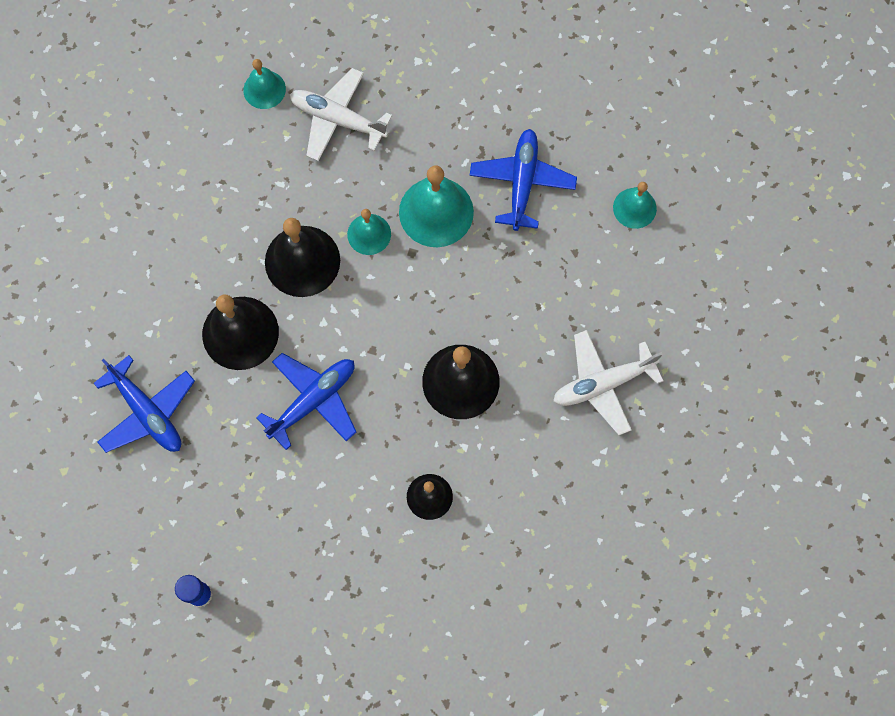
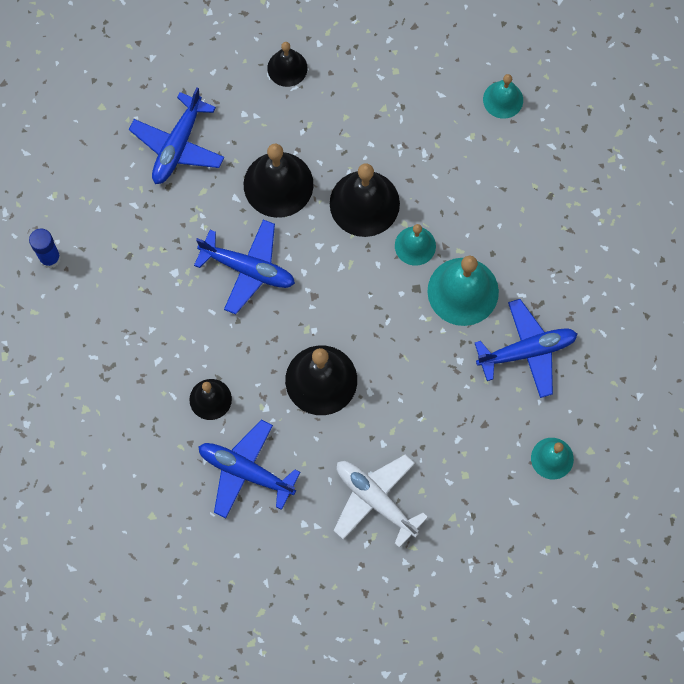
camera: 65 degrees right, 0 degrees up
white plane [290,68,392,161] -> none
none -> blue plane [198,420,301,518]
none -> black bell [267,42,308,87]

